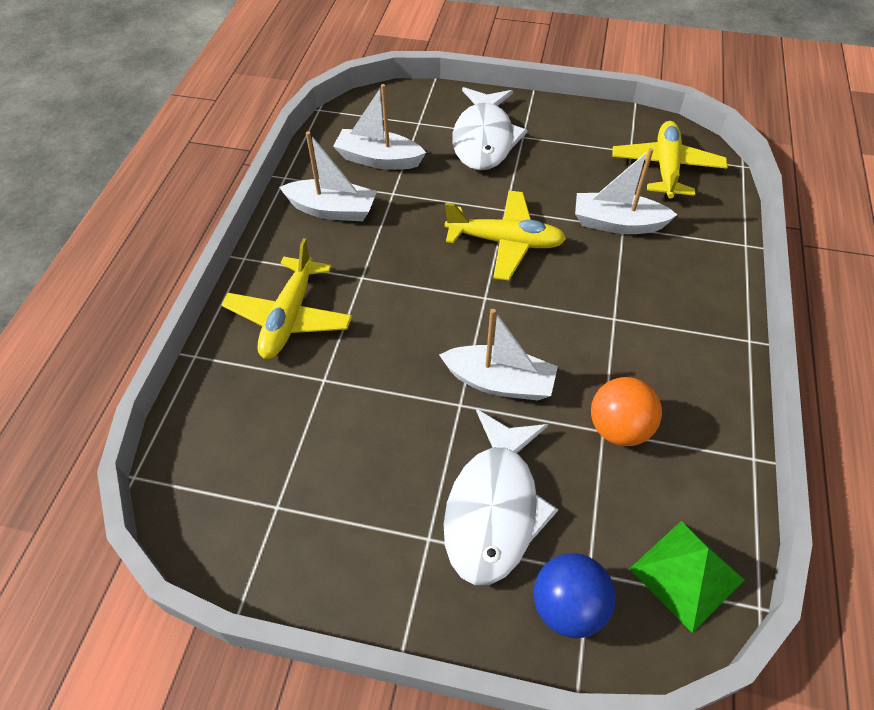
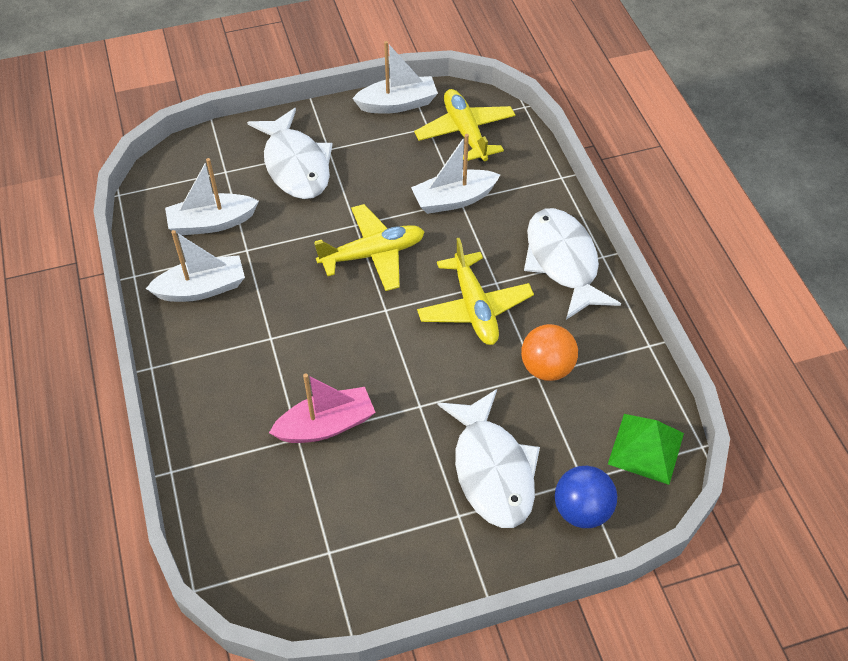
camera: 30 degrees left, 0 degrees up
yellow plane [221,238,352,359] -> yellow plane moved to [417,238,534,345]
white boat [439,309,558,401] -> white boat moved to [352,41,438,114]
none -> pink boat [269,373,376,443]
none -> white fish [524,208,621,320]

